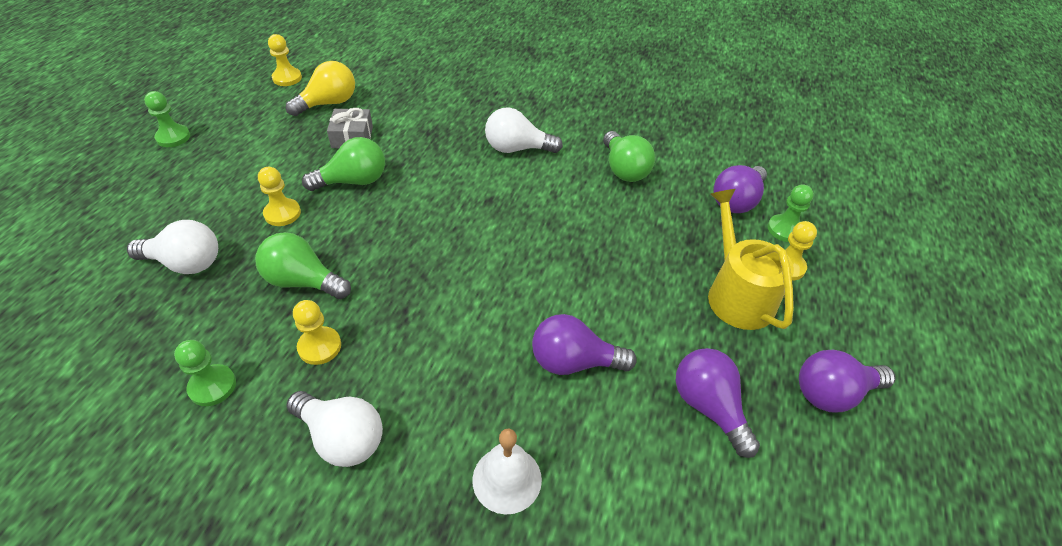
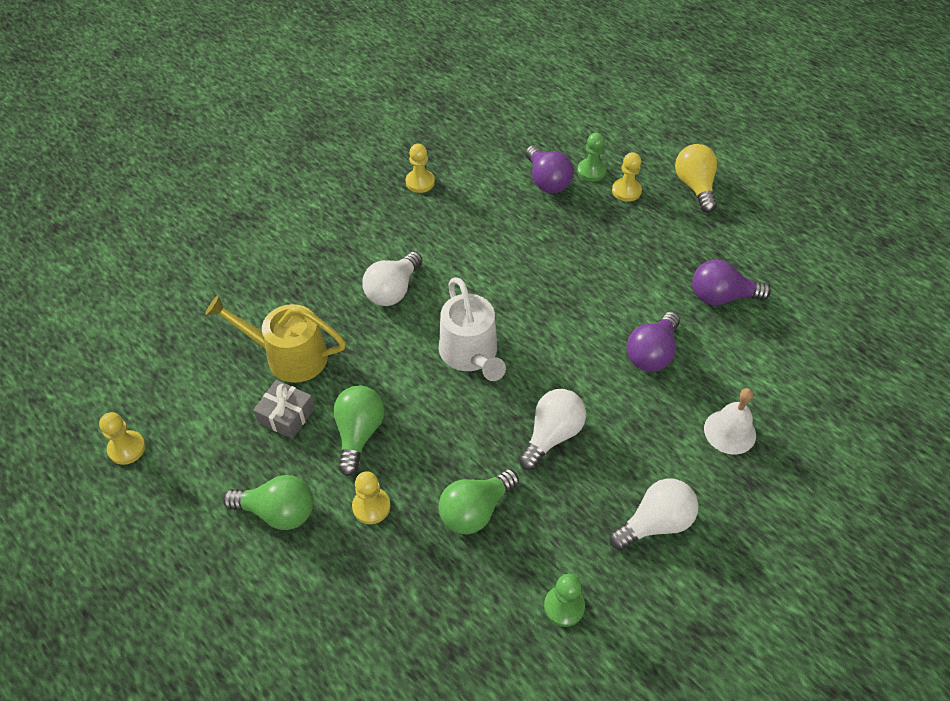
camera: 60 degrees left, 5 degrees up
white light bulb [127,220,218,274] -> white light bulb moved to [519,389,586,470]
green pawn [144,91,190,147] -> none
yellow light bulb [286,61,355,116] -> yellow light bulb moved to [675,144,717,213]
yellow pawn [293,300,341,365] -> yellow pawn moved to [406,144,435,193]
green light bulb [603,131,655,182] -> green light bulb moved to [223,475,313,530]
yellow watering can [708,189,794,330] -> yellow watering can moved to [205,295,346,383]
purple light bulb [799,350,896,412] -> none
none -> white watering can [439,277,506,381]

